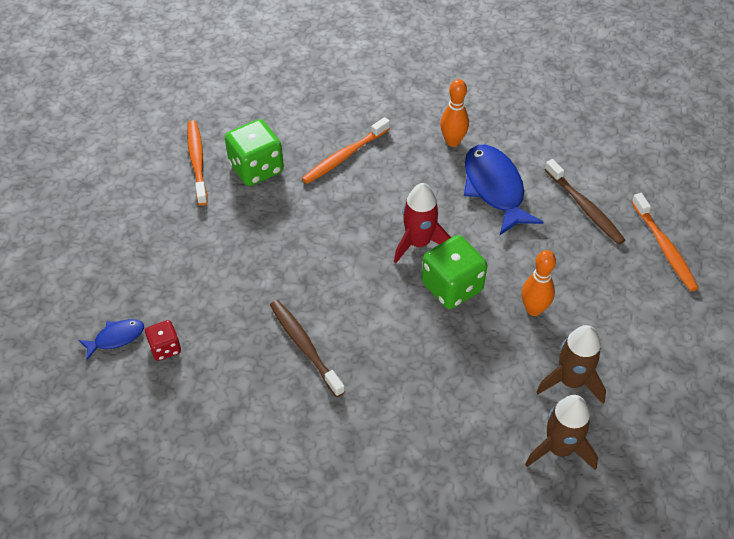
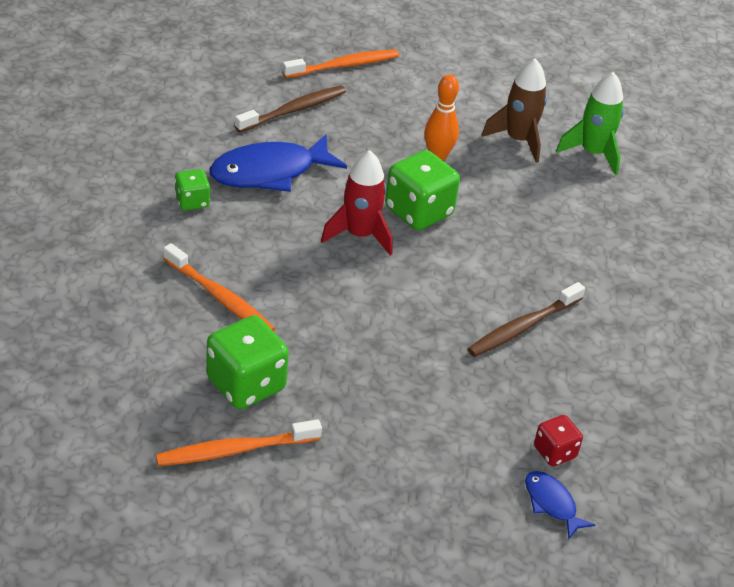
camera: 100 degrees left, 10 degrees down
orange bowling pin [440,79,469,147] -> green dice [174,169,210,211]
brown rocket [525,395,598,470] -> green rocket [556,72,624,175]

